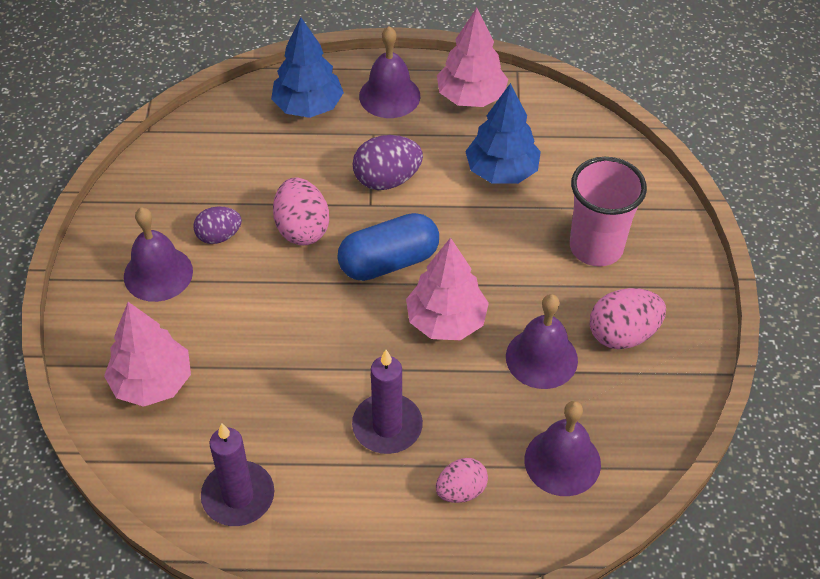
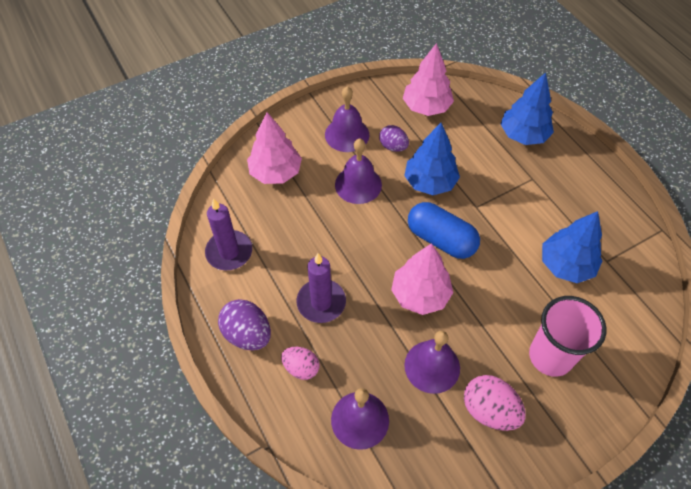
camera: 60 degrees right, 5 degrees up
pink egg [273,177,329,245] -> blue tree [404,123,460,195]
purple egg [353,135,423,190] -> purple egg moved to [218,299,271,350]
purple bell [359,26,420,118] -> purple bell moved to [335,138,382,204]
pink tree [437,8,508,107] -> pink tree moved to [403,43,454,116]

